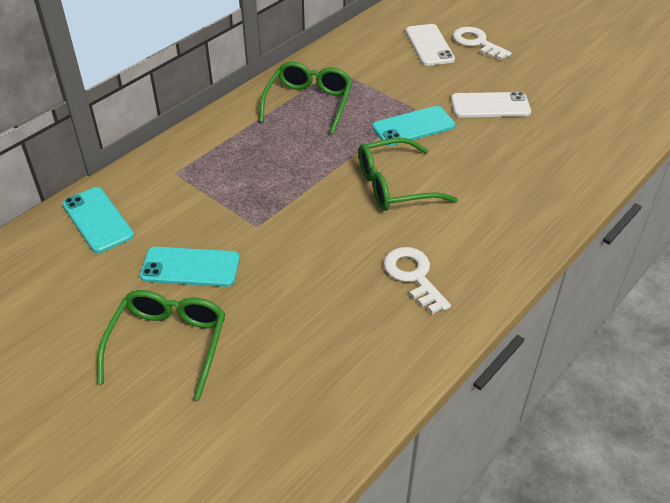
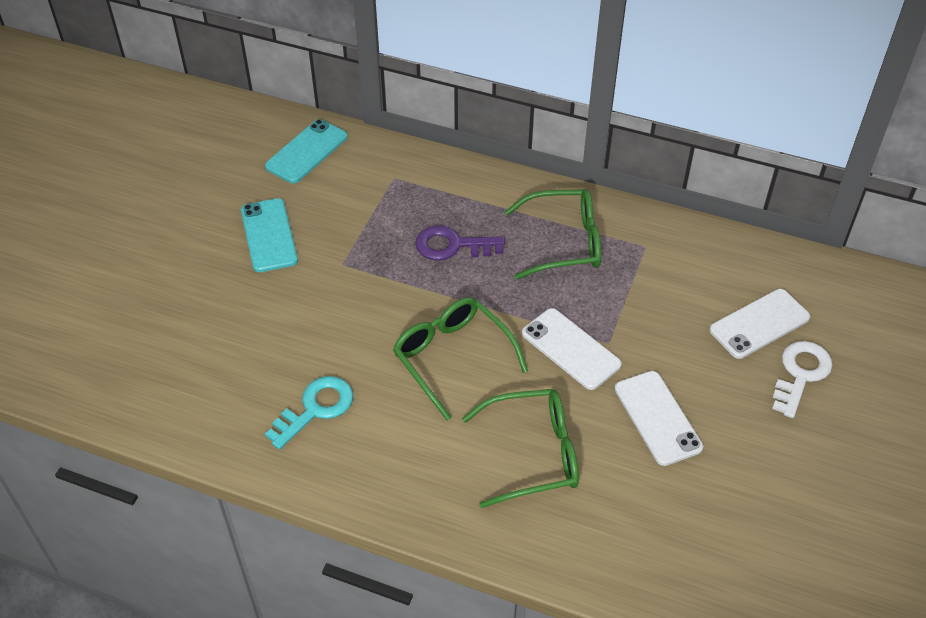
camera: 70 degrees right, 5 degrees up
green glasses [97,290,225,400] -> green glasses moved to [462,389,579,508]
turquoise phone [372,106,455,146] -> white phone [522,308,622,390]
white key [384,247,451,314] -> turquoise key [265,376,353,450]
none -> purple key [415,226,505,260]

